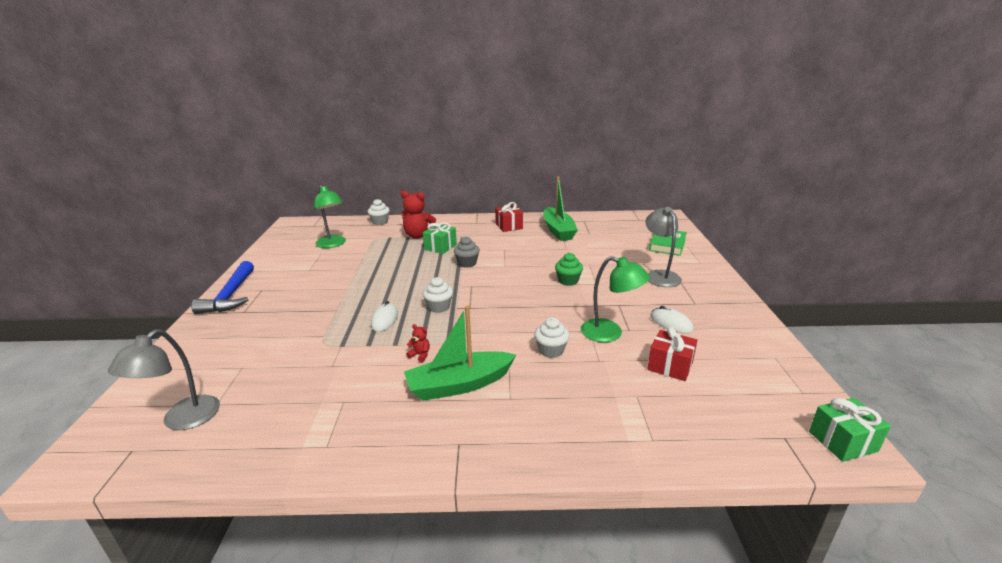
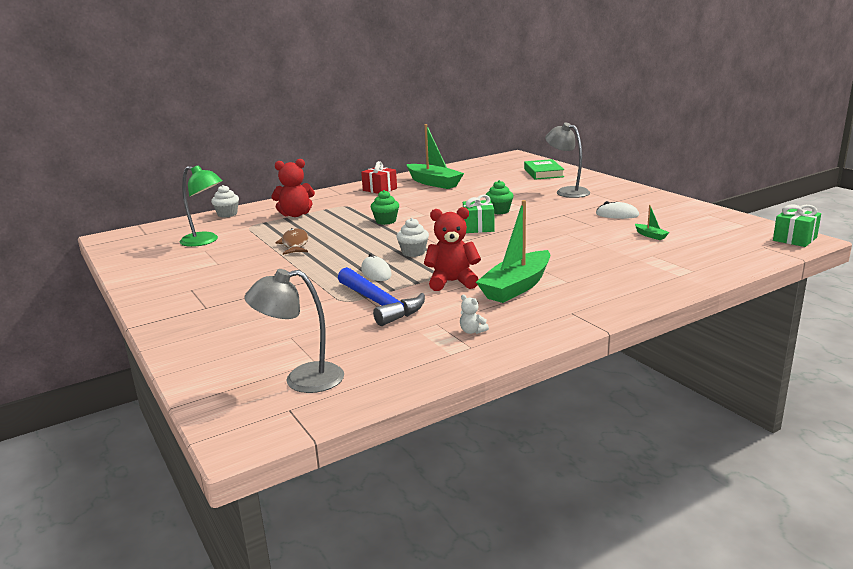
camera: 30 degrees left, 5 degrees down
grey lamp [108,329,220,430] -> grey lamp turned 90 degrees clockwise [244,269,344,393]
blue hammer [191,261,254,314] -> blue hammer moved to [338,267,425,326]
red teddy bear [406,324,430,362] -> red teddy bear [424,207,481,291], size x2.19
green gift [423,222,457,254] -> green gift moved to [463,195,495,233]
grey cupcake [454,237,480,268] -> green cupcake [371,190,399,225]
white cupcake [534,317,570,358] -> none
green lamp [581,256,650,342] -> none
red gift [647,327,697,381] -> green boat [635,205,670,240]
none -> brown fish [275,228,309,255]
none -> white teddy bear [460,295,489,334]

